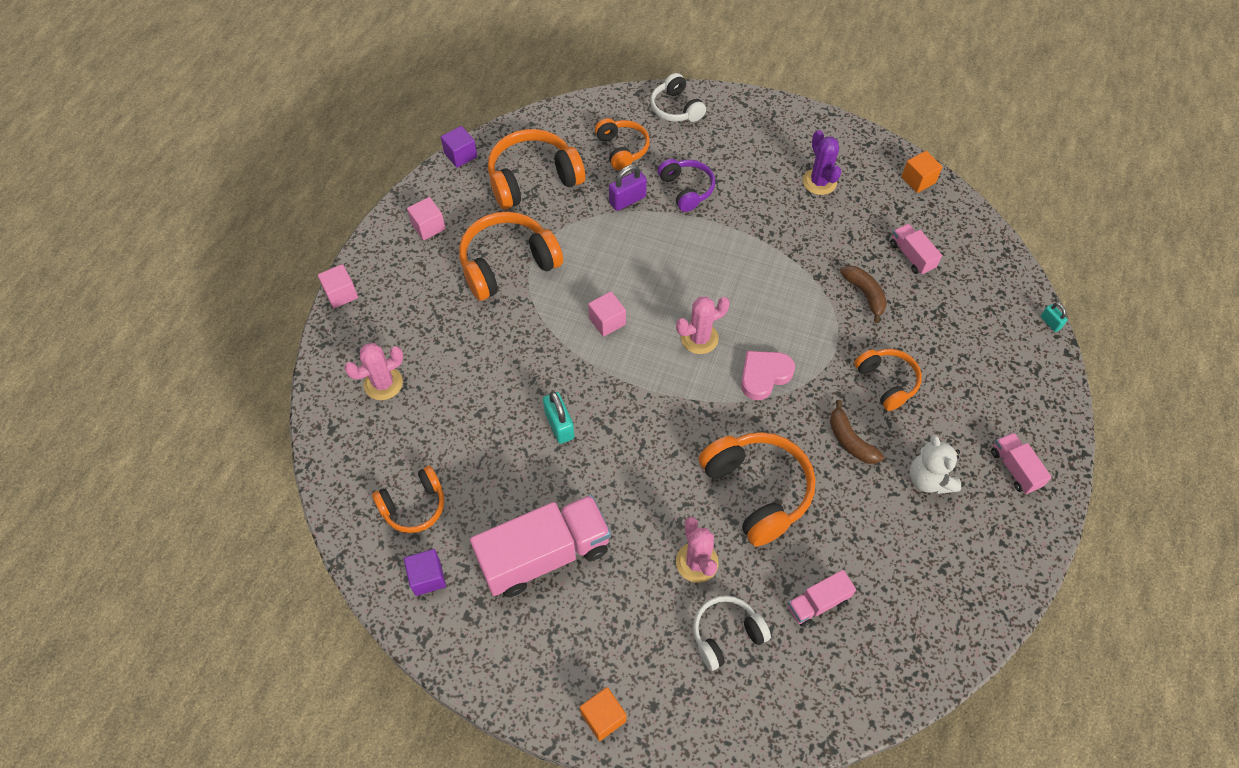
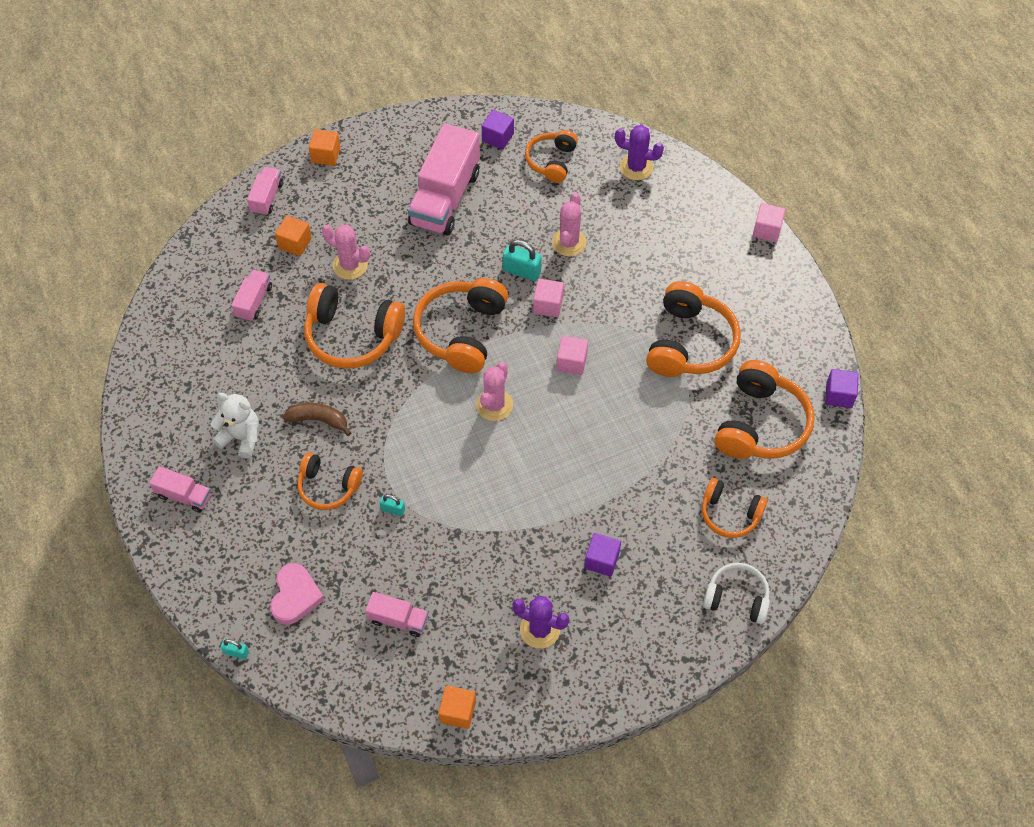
camera: 135 degrees right, 0 degrees up
pink cactus [344,343,403,400] -> pink cactus moved to [552,193,587,256]
pink cube [407,197,446,240] -> pink cube moved to [533,279,564,317]
purple padlock [609,165,647,211] -> none
purple headphones [658,159,715,212] -> none
white headphones [693,595,771,671] -> orange cube [275,216,312,256]
pink heart [741,351,795,400] -> pink heart moved to [270,563,324,625]
brown banana [840,266,887,323] -> none
none -> pink truck [247,167,283,216]
none -> turquoise padlock [380,494,405,516]
none -> orange headphones [413,278,508,373]
none -> purple cube [584,533,621,577]
none -> purple cactus [615,125,664,180]

